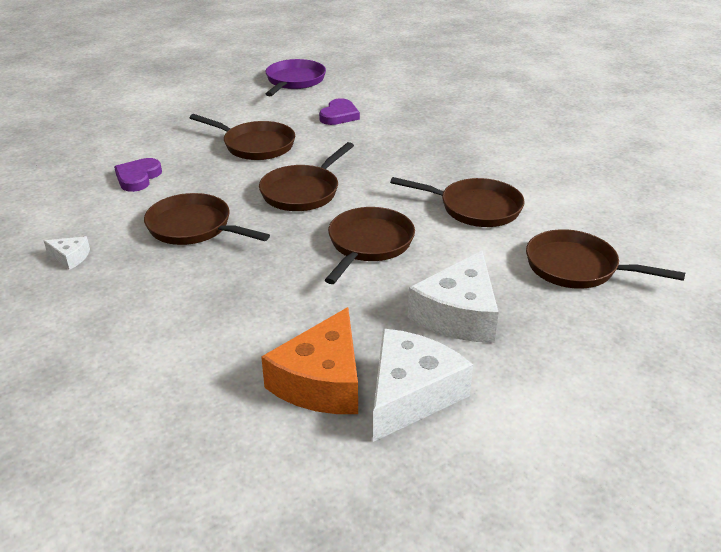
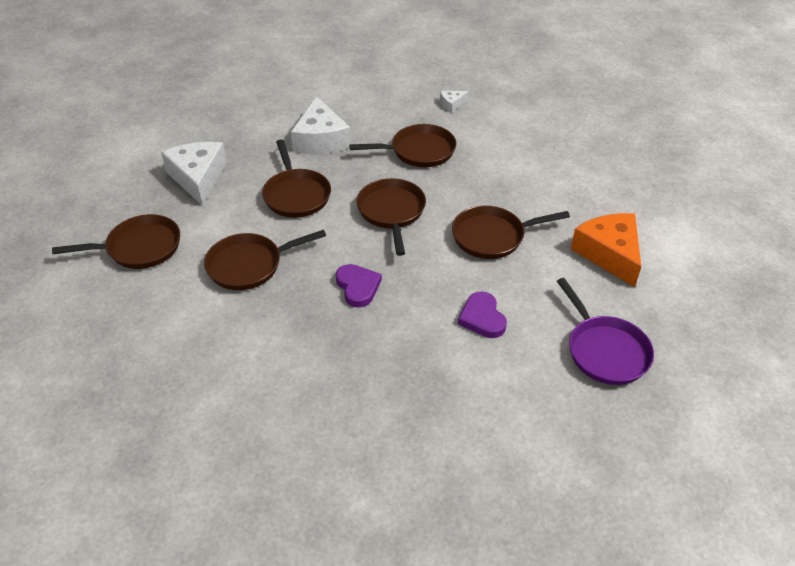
camera: 140 degrees right, 10 degrees up
purple heart [114,158,162,192] -> purple heart moved to [336,264,382,308]
orange cheese [261,307,358,414] -> orange cheese moved to [571,213,641,287]
white cheese [373,329,473,442] -> white cheese moved to [291,96,351,154]

